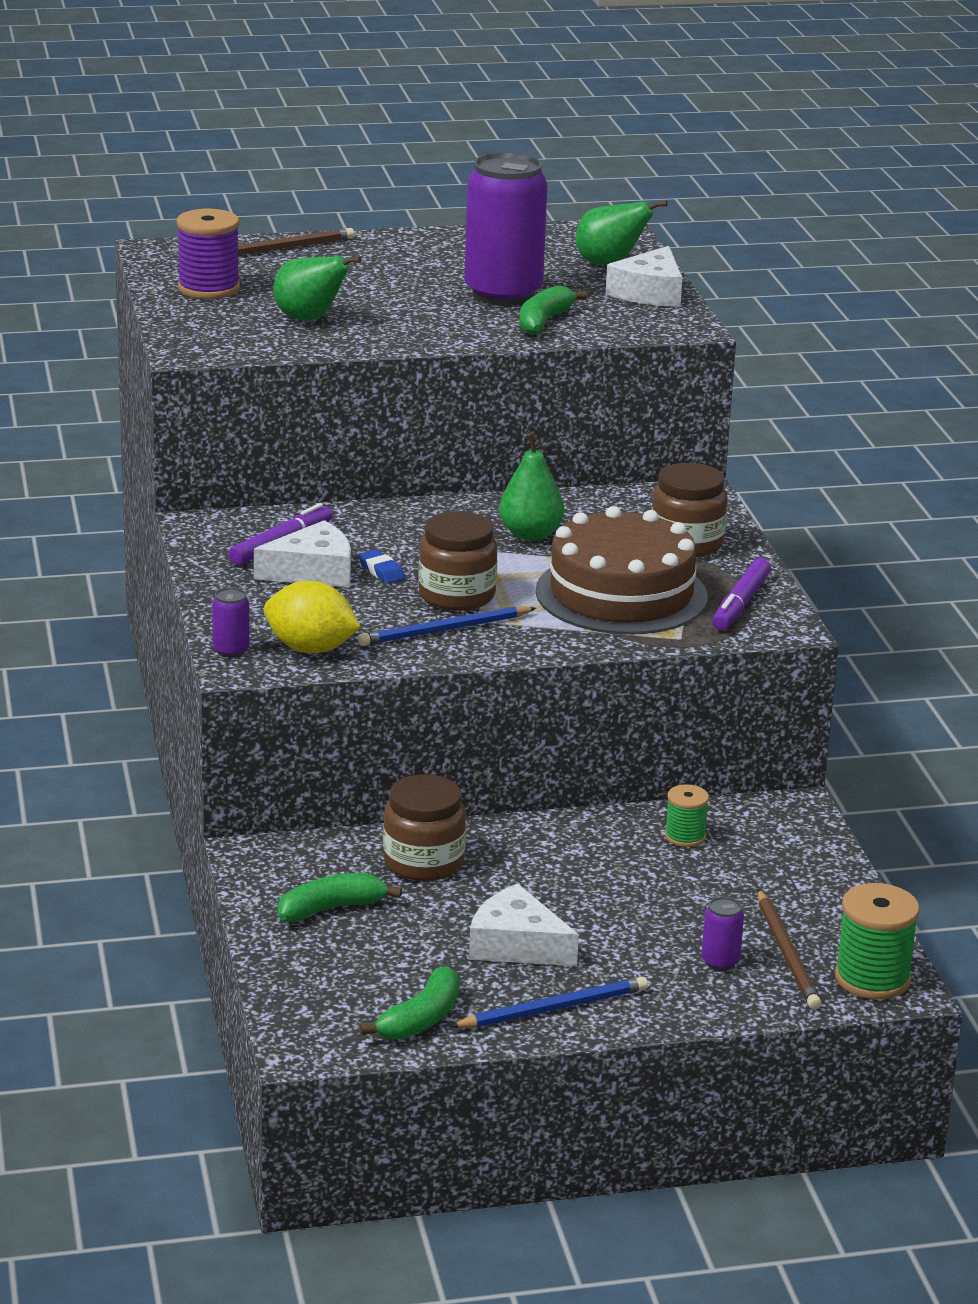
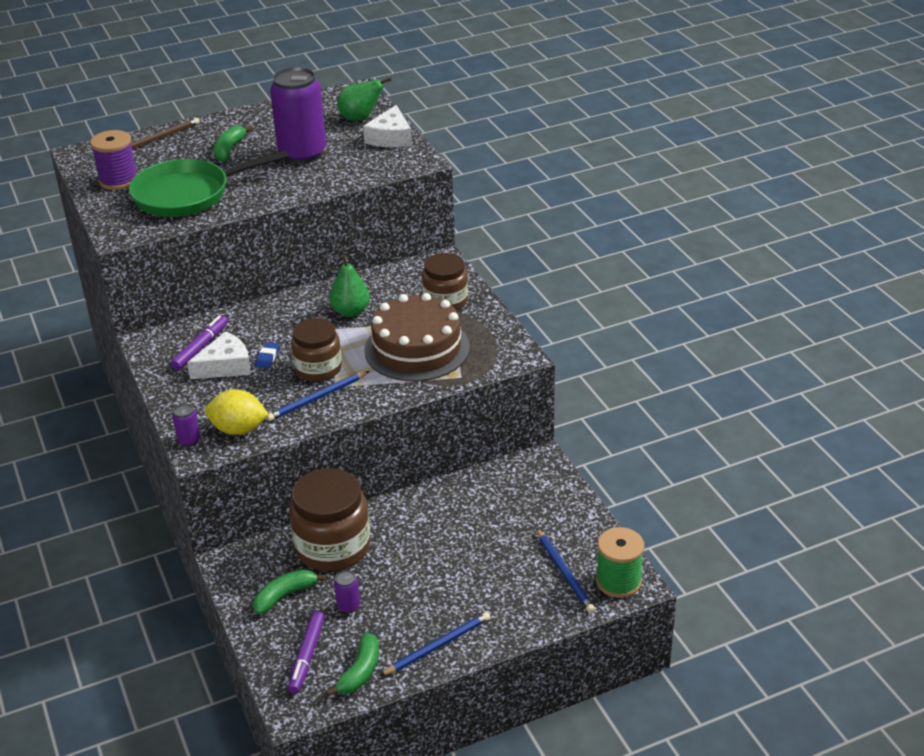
camera: 10 degrees left, 10 degrees up
green pear [273,256,362,320] -> green pan [129,150,289,217]
blue eraser [359,549,405,584] -> blue eraser turned 60 degrees clockwise [256,342,279,368]
brown jar [383,774,466,881] -> brown jar [289,468,371,571], size x1.53
white cheese [469,884,579,966] -> none
green banana [519,285,587,335] -> green banana moved to [214,126,252,162]
green spool [665,784,709,847] -> none
purple can [702,897,744,971] -> purple can moved to [334,570,360,613]
purple marker [712,558,771,630] -> purple marker moved to [288,611,325,694]
brown pencil [758,889,821,1009] -> blue pencil [536,528,595,613]

